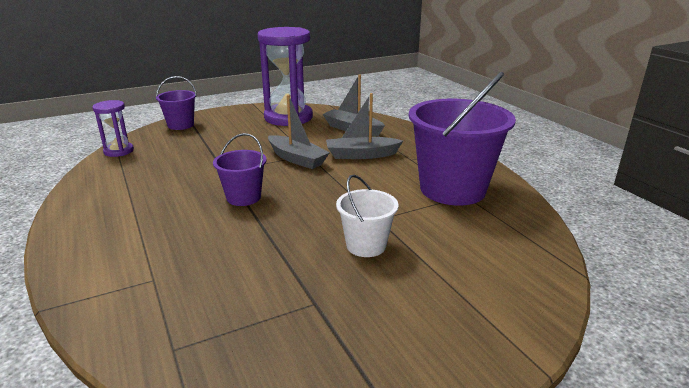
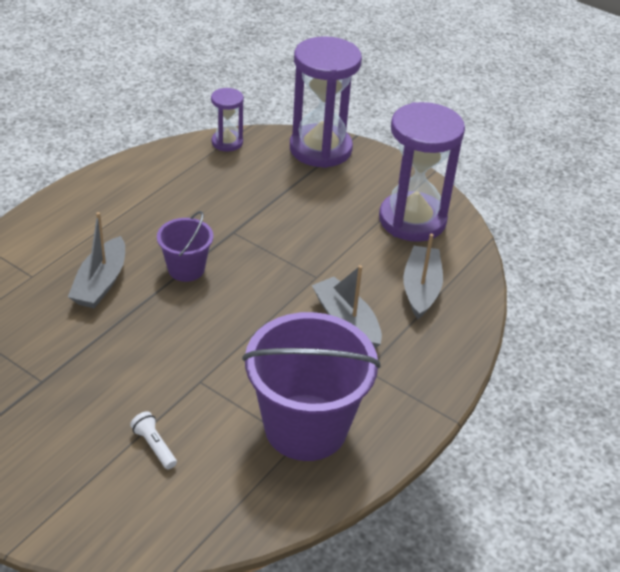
camera: 60 degrees right, 15 degrees up
purple bucket [156,76,197,130] -> purple hourglass [290,36,362,168]
grey boat [268,95,330,169] -> grey boat moved to [68,212,125,308]
white bucket [336,175,399,257] -> none
none -> white flashlight [130,411,177,469]

